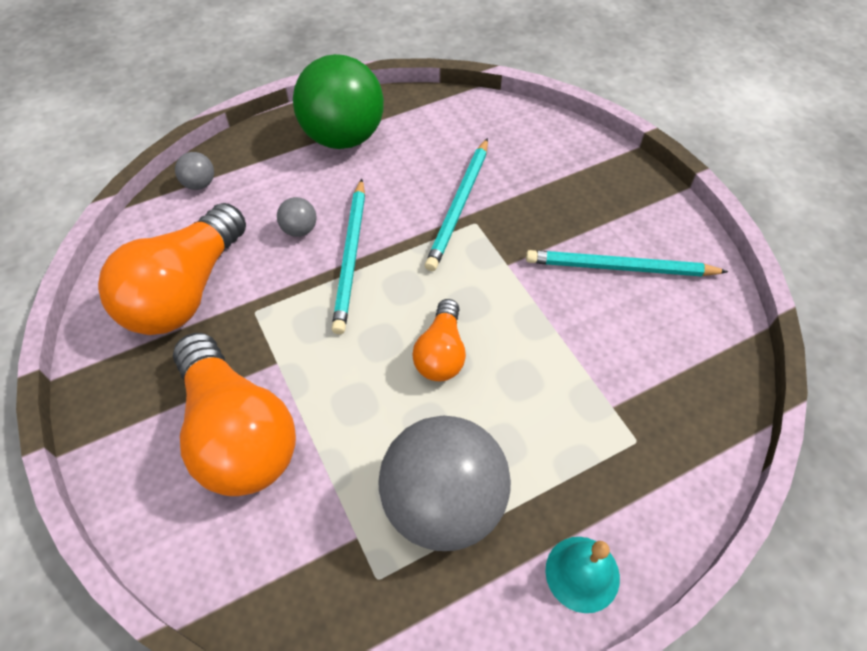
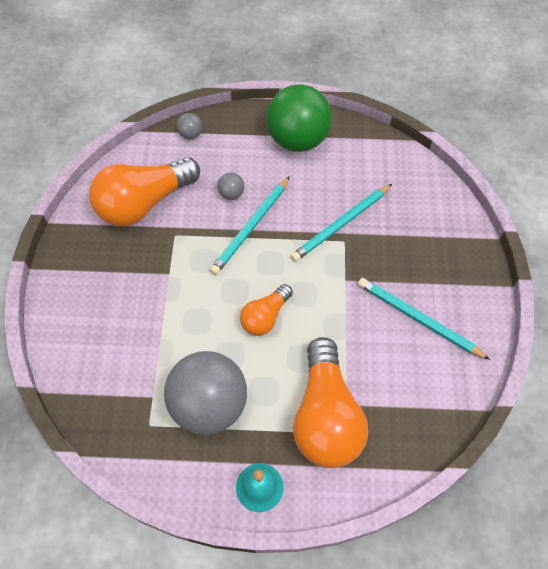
camera: 30 degrees right, 5 degrees up
orange light bulb [173,333,296,496] -> orange light bulb moved to [293,337,368,468]

